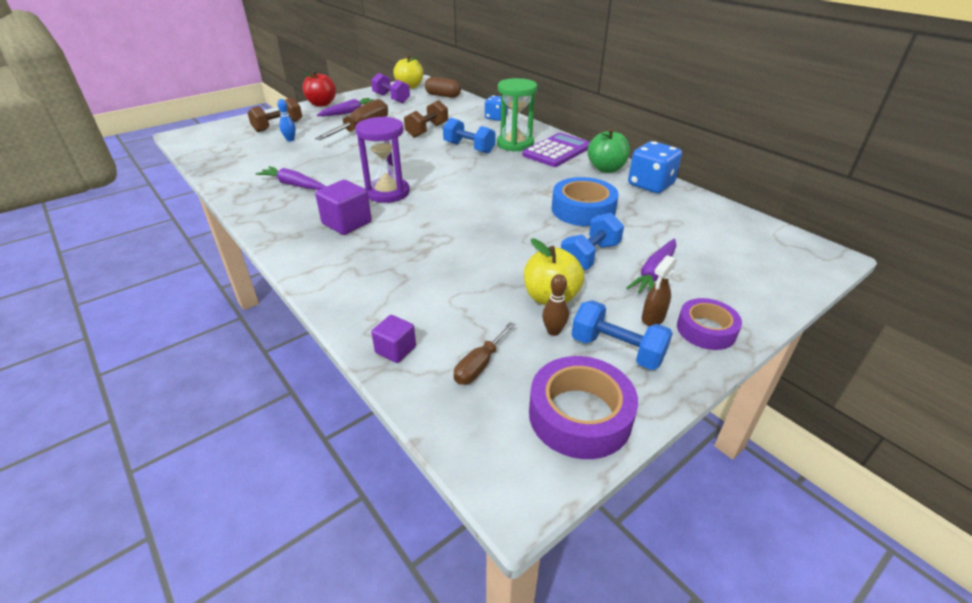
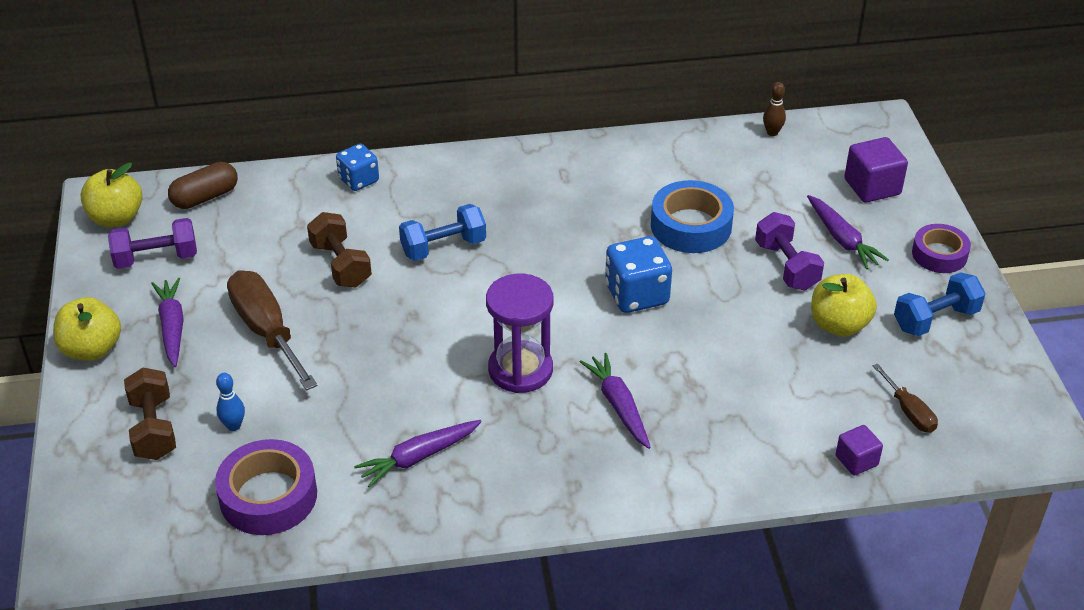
camera: 60 degrees left, 5 degrees up
red apple [302,71,336,107] -> yellow apple [53,297,121,361]
purple cube [315,180,372,235] -> purple cube moved to [844,137,908,203]
green hourglass [497,78,537,152] -> none
purple calculator [522,133,590,167] -> none
purple tape [529,356,638,459] -> purple tape moved to [215,439,317,535]
brown bowling pin [542,274,569,336] -> brown bowling pin moved to [763,82,786,136]
blue dumbbell [561,213,624,270] -> purple dumbbell [755,212,824,290]
green apple [588,129,630,173] -> none
blue dice [628,141,682,193] -> blue dice moved to [605,236,672,313]
brown spray bottle [642,255,677,326] -> none
none -> purple carrot [580,353,651,449]

